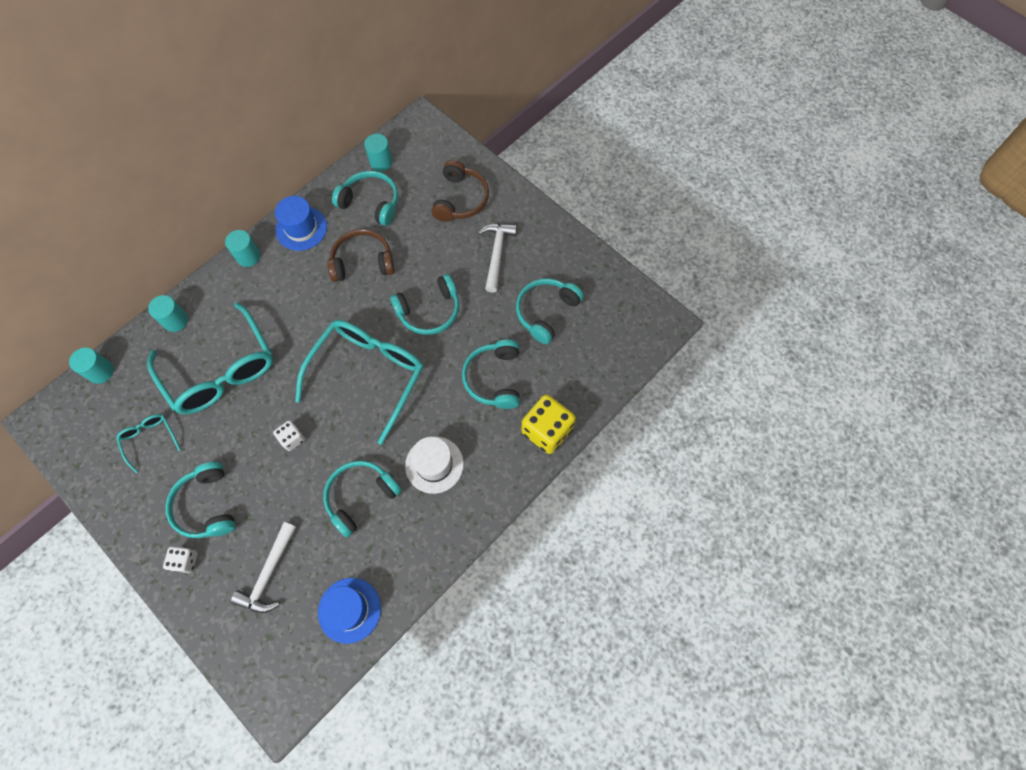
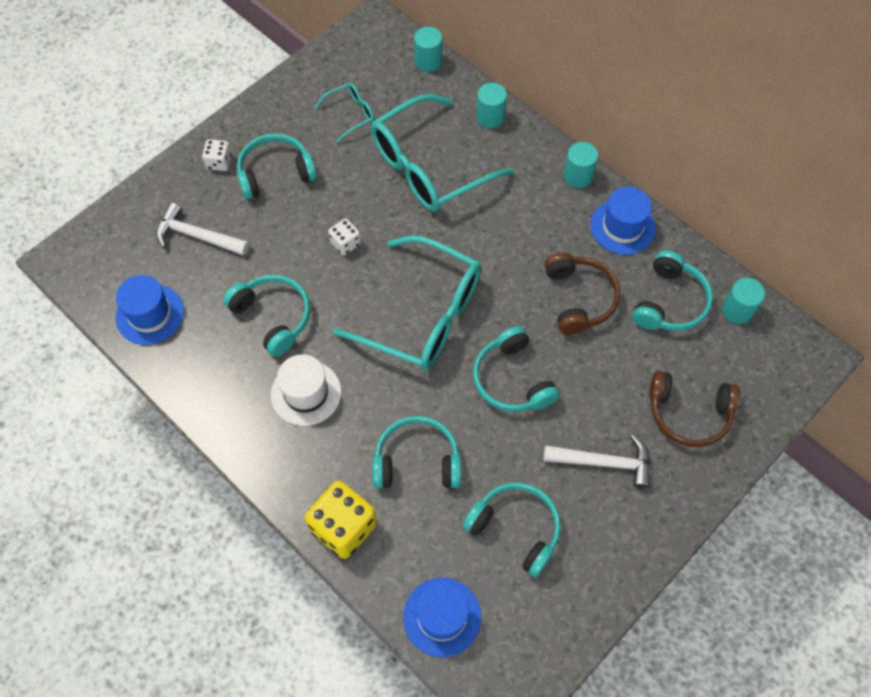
camera: 90 degrees right, 5 degrees down
none -> blue hat [403,578,481,657]

